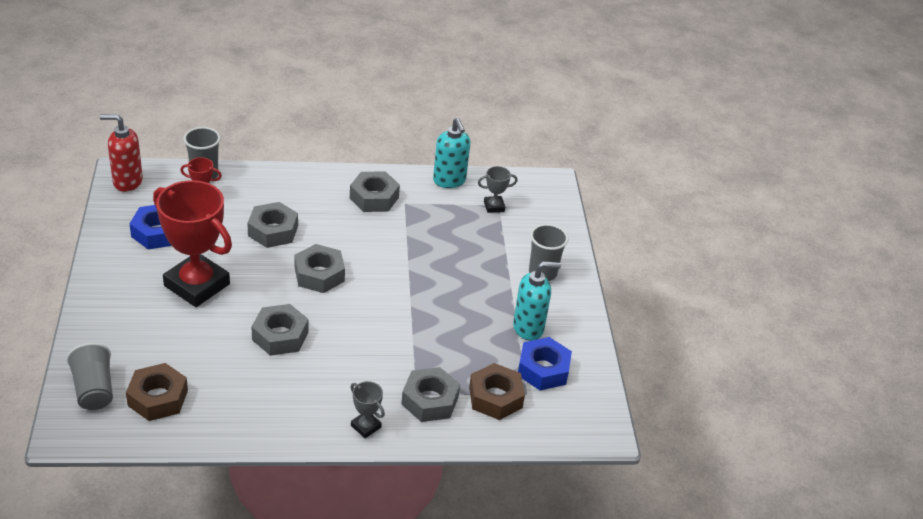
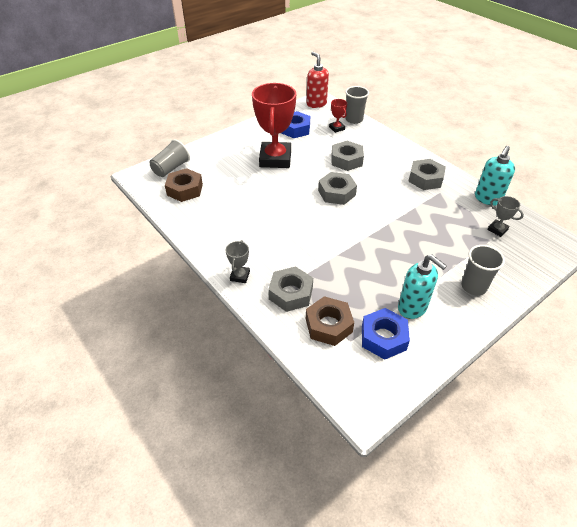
camera: 60 degrees right, 5 degrees up
grey nut [251,304,308,356] -> none

